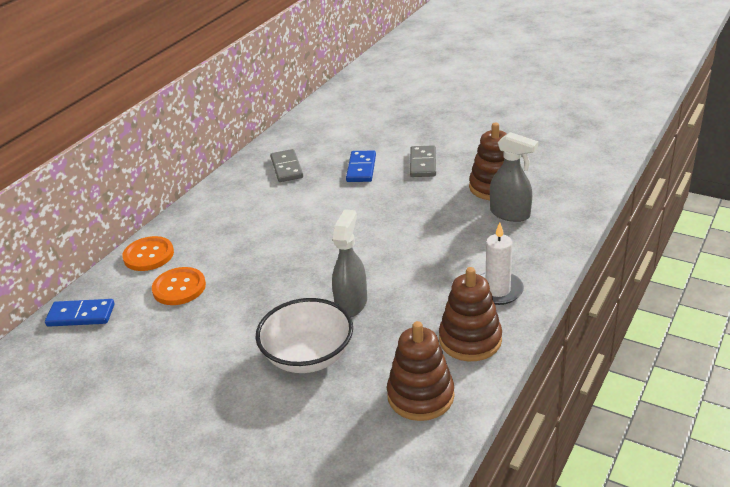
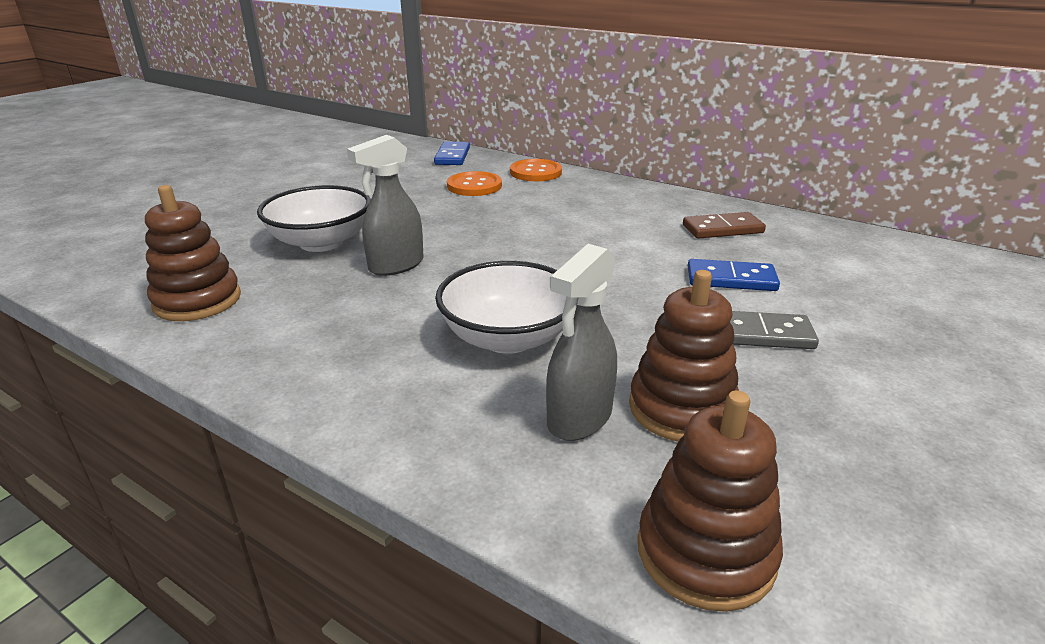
camera: 90 degrees right, 5 degrees down
grey domino [270,149,303,182] -> brown domino [683,212,766,239]
grey spray bottle [332,209,367,317] -> grey spray bottle turned 120 degrees clockwise [347,135,424,276]
brown stacking toy [439,267,502,361] -> brown stacking toy moved to [637,390,783,612]
white candle [480,223,524,305] -> none
none -> white bowl [435,261,567,354]

